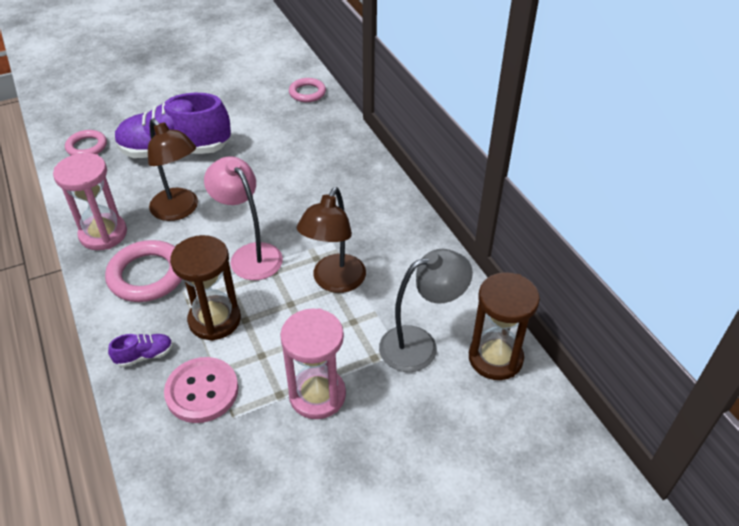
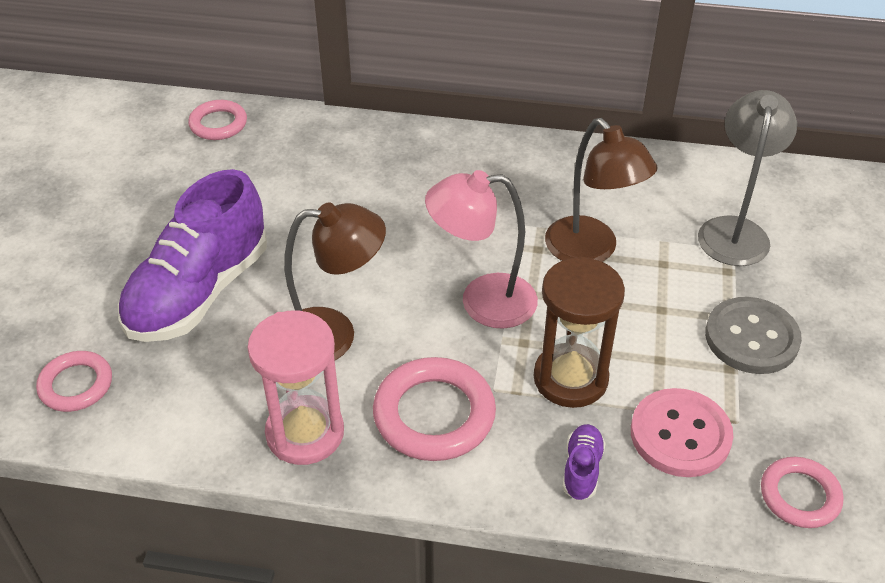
camera: 55 degrees left, 0 degrees up
pink hourglass [280,308,346,419] -> grey button [705,297,802,374]
brown hourglass [469,272,540,380] -> none
none -> pink ring [761,457,844,528]

